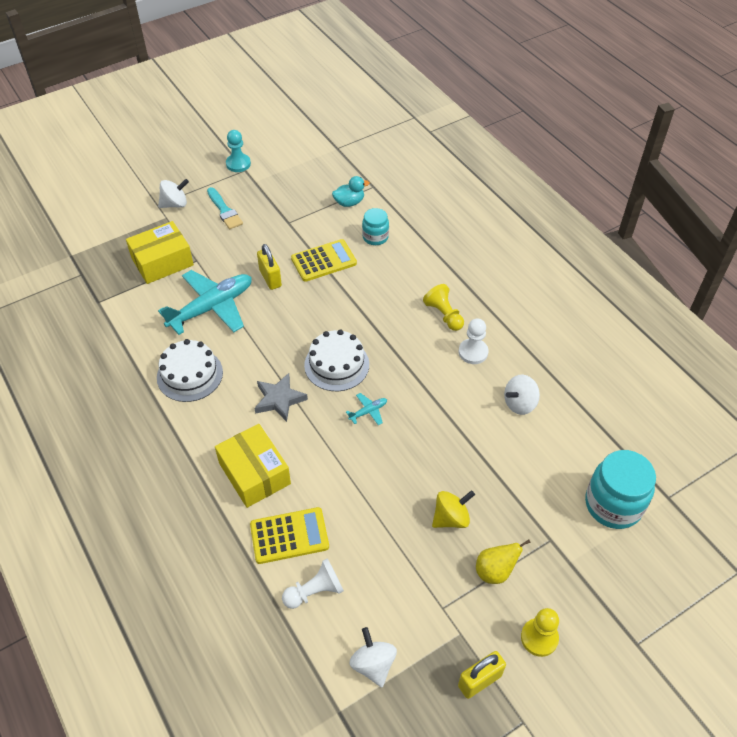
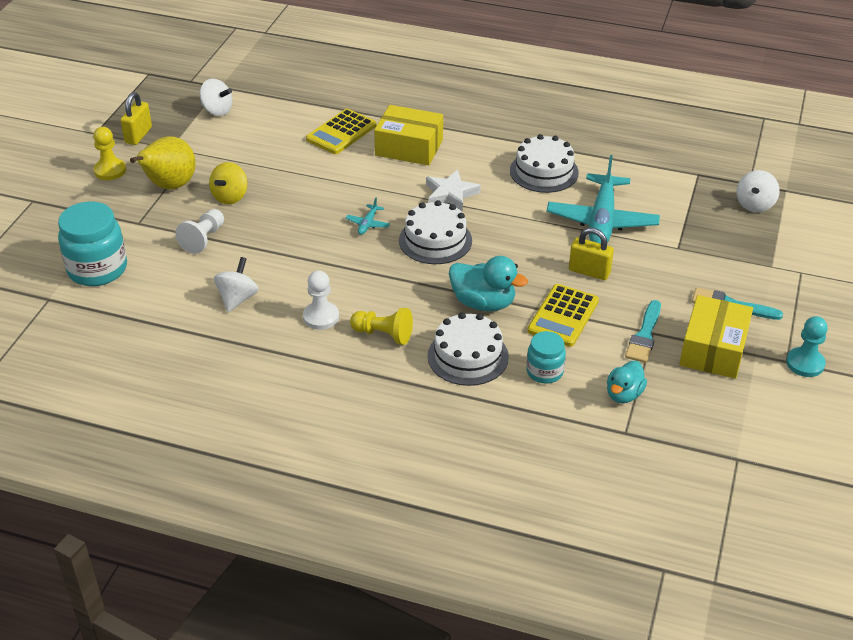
camera: 140 degrees right, 10 degrees down
yellow box [126,221,194,284] -> yellow box moved to [679,295,753,379]
white spinning top [158,179,189,208] -> white spinning top moved to [737,170,780,212]
grey star [254,373,308,422] -> white star [426,170,481,211]
white pawn [282,558,344,609] -> white pawn moved to [175,209,224,254]
yellow pear [476,539,531,584] -> yellow pear [130,136,196,190], size x1.60
none -> white cake [428,312,509,386]
none -> turquoise duck [449,256,528,311]
none -> turquoise brush [625,300,661,363]

